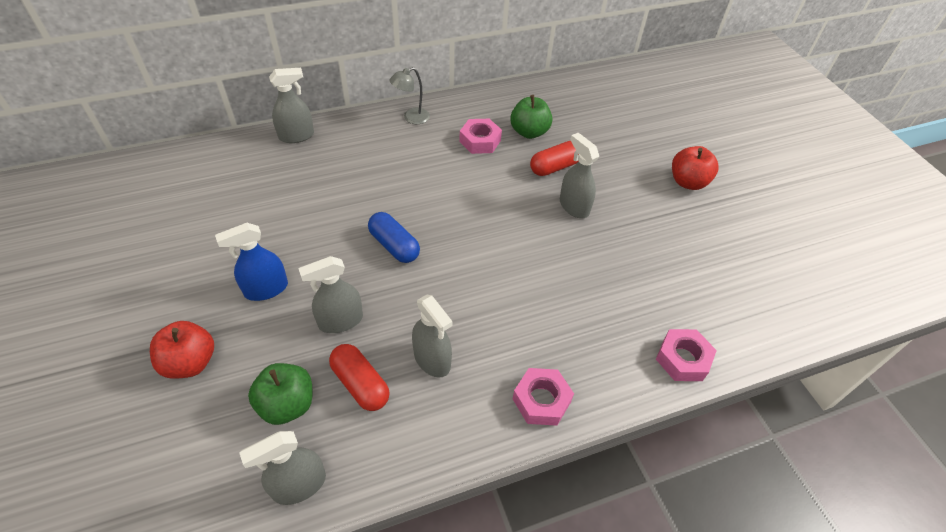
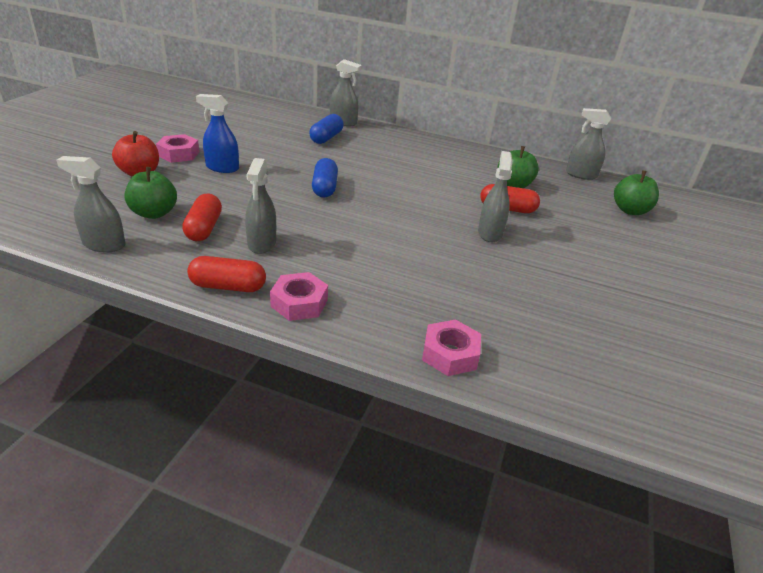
camera: 40 degrees right, 15 degrees down
grey spray bottle [298,256,363,333] -> grey spray bottle moved to [566,108,611,180]
grey lamp [389,67,430,124] -> none
pink nut [459,119,502,154] -> pink nut moved to [156,134,199,163]
red apple [672,146,719,190] -> none
none -> red capsule [187,256,266,292]
none -> blue capsule [309,114,343,144]
none -> green apple [614,170,659,215]

